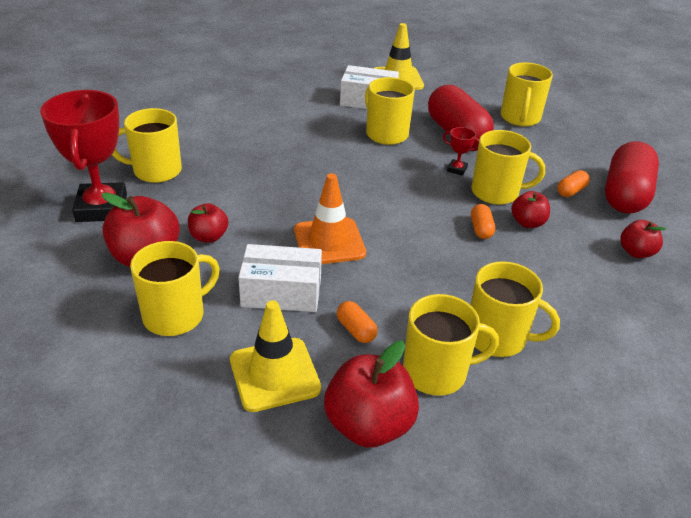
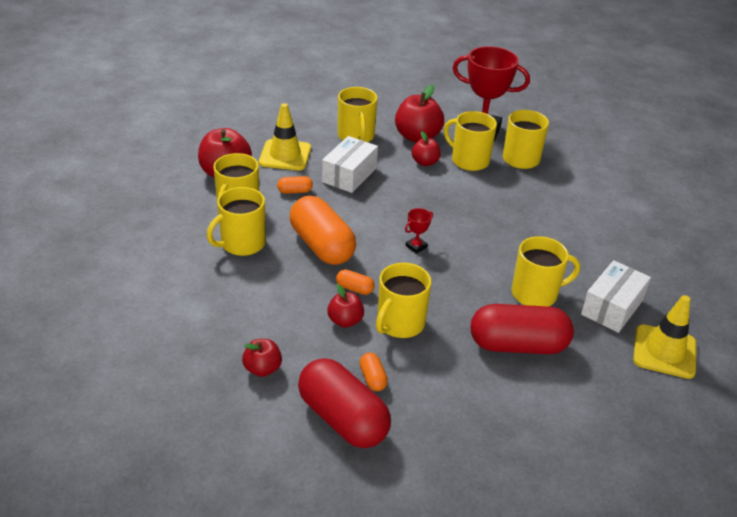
camera: 115 degrees right, 0 degrees up
orange traffic cone [294,173,366,264] -> none
red trophy [443,127,479,176] -> red trophy moved to [405,208,433,254]
yellow mug [501,62,553,126] -> yellow mug moved to [444,111,497,171]
none -> orange capsule [290,196,356,265]

